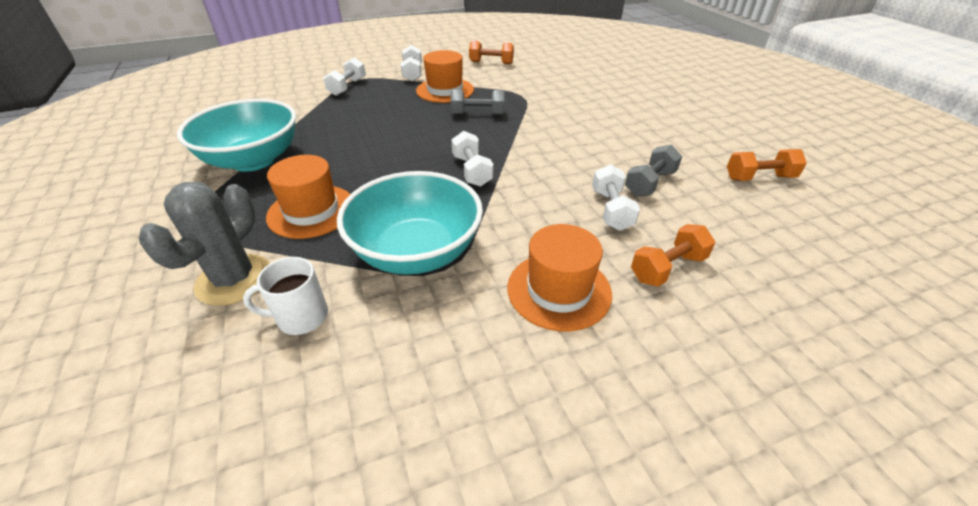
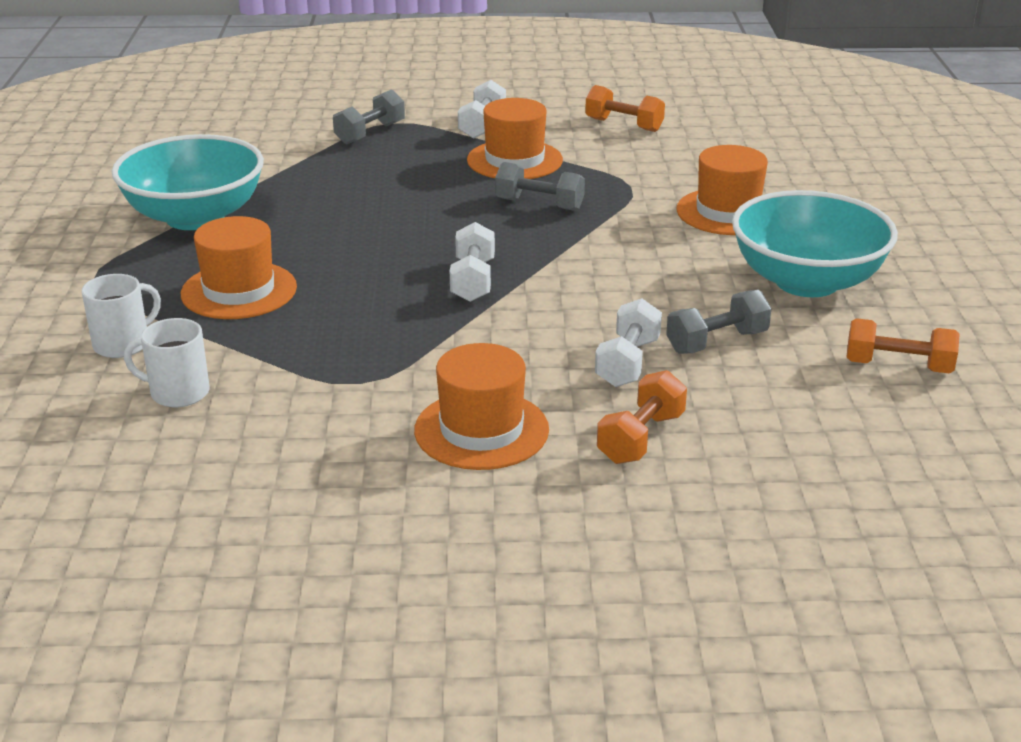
camera: 20 degrees right, 10 degrees down
grey cactus [139,182,270,306] -> white mug [82,274,161,358]
white dumbbell [323,57,366,96] -> grey dumbbell [333,89,405,145]
turquoise bowl [337,171,483,275] -> turquoise bowl moved to [732,190,898,297]
orange dumbbell [631,224,716,287] -> orange dumbbell turned 45 degrees counterclockwise [597,370,687,464]
none -> orange hat [676,145,768,235]

